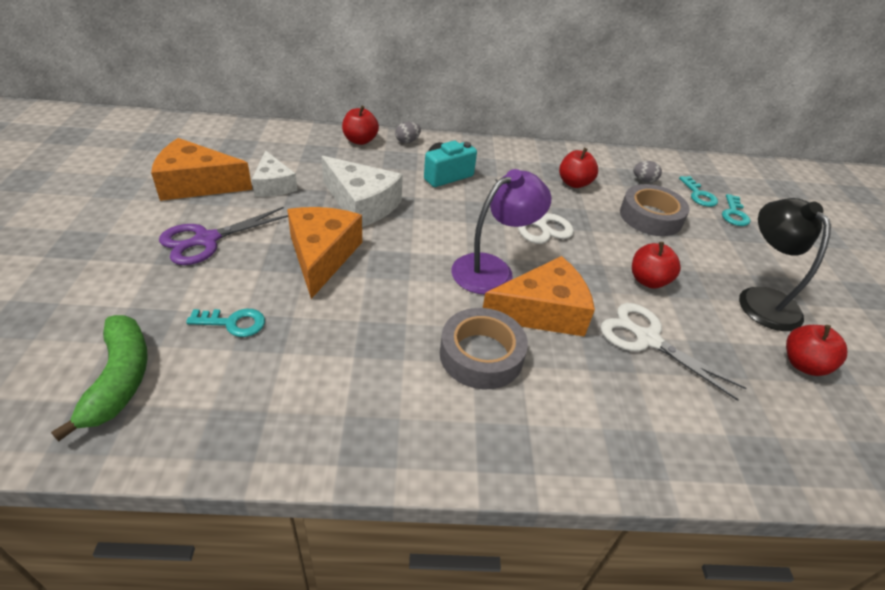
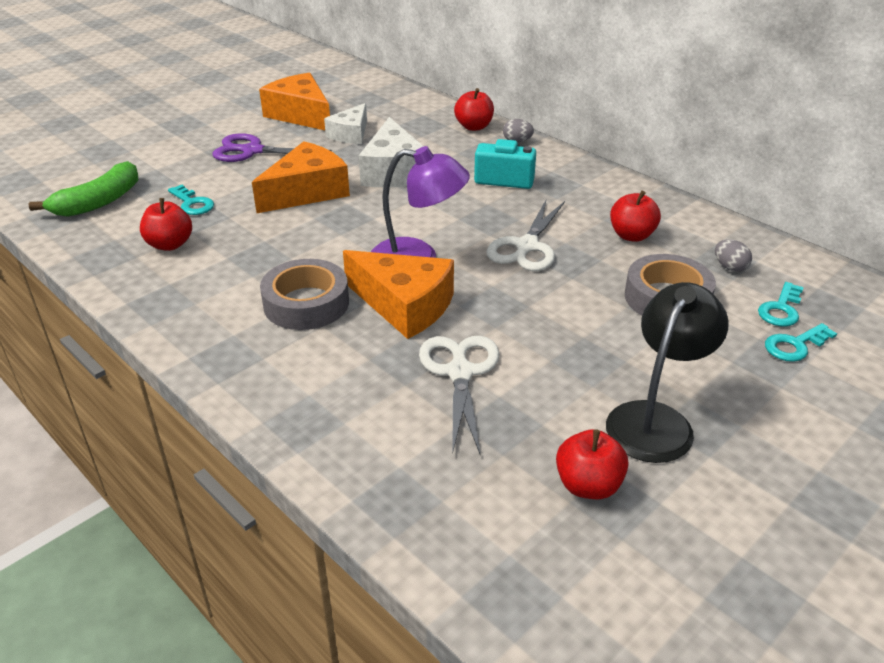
camera: 50 degrees right, 5 degrees down
red apple [632,242,681,288] -> red apple moved to [140,198,192,251]

